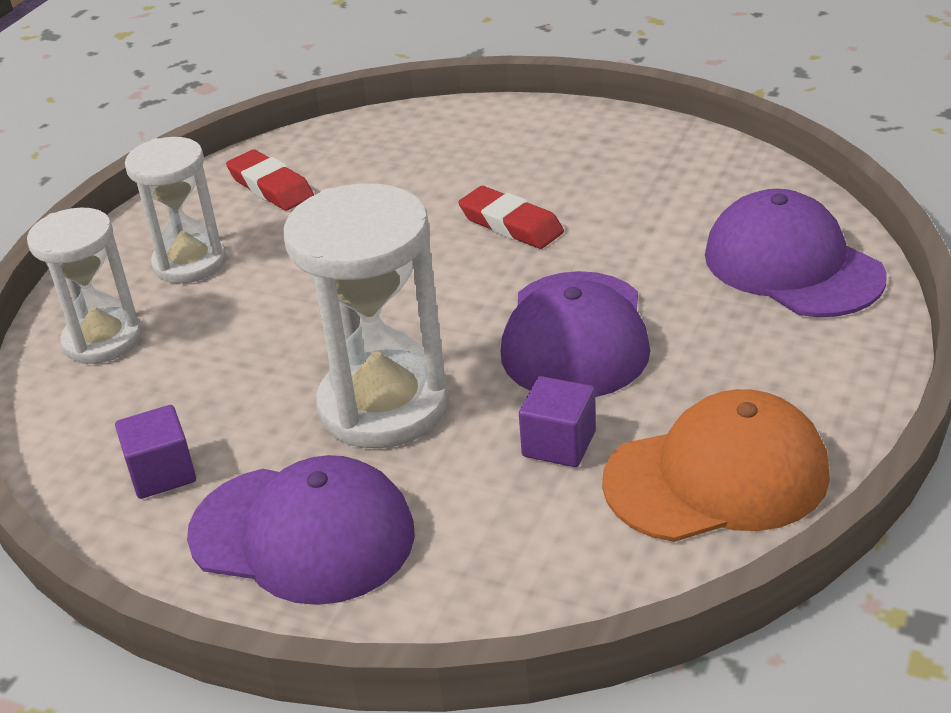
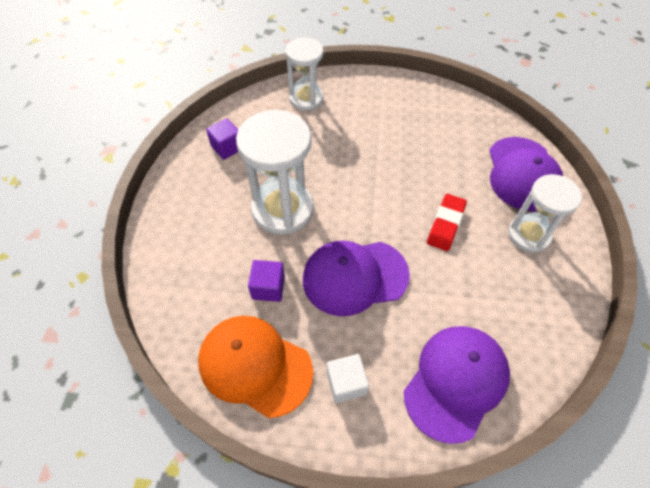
camera: 70 degrees right, 20 degrees up
white hourglass [125,137,226,283] -> white hourglass moved to [508,174,582,253]
purple cap [187,455,415,605] -> purple cap moved to [489,137,563,212]
red eraser [226,149,314,210] -> none
orange cap [602,389,830,542] -> orange cap turned 150 degrees clockwise [198,316,313,418]
none -> white cube [327,354,369,403]

